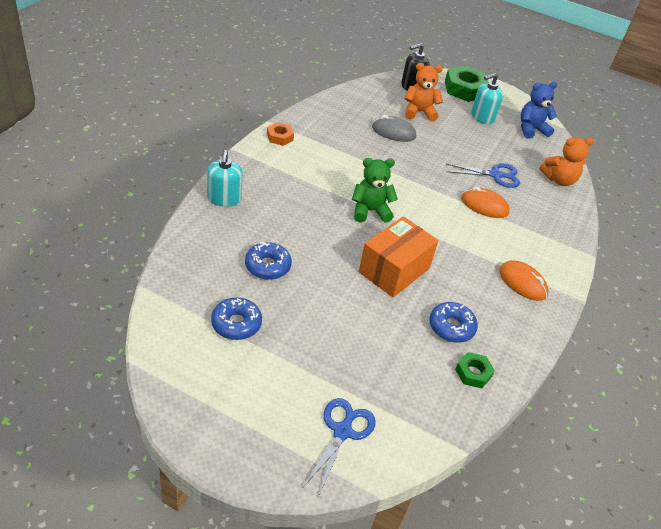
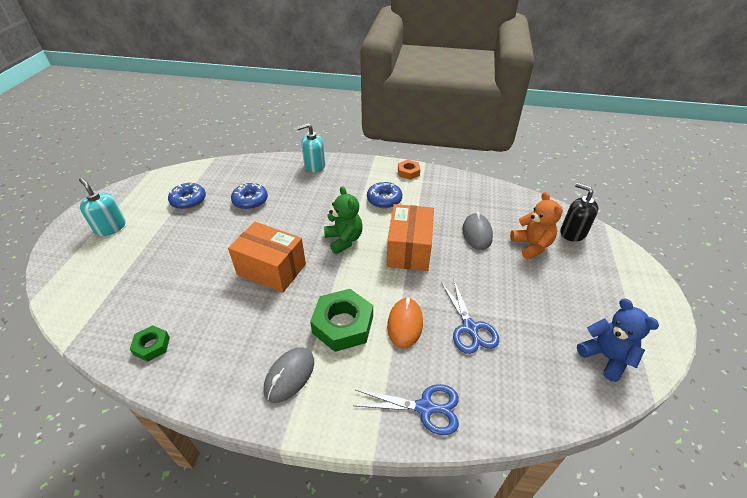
camera: 80 degrees right, 0 degrees up
blue scissors [303,398,375,495] -> blue scissors moved to [353,384,459,435]
blue donut [429,302,478,343] -> blue donut moved to [367,181,402,209]
green nut [445,66,489,102] -> green nut moved to [310,289,373,352]
turquoise soap dispenser [471,73,503,124] -> turquoise soap dispenser moved to [79,178,126,236]
orange mouse [499,261,548,301] -> grey mouse [264,347,314,403]
orange teddy bear [540,137,594,186] -> none
none -> orange box [387,204,434,271]

